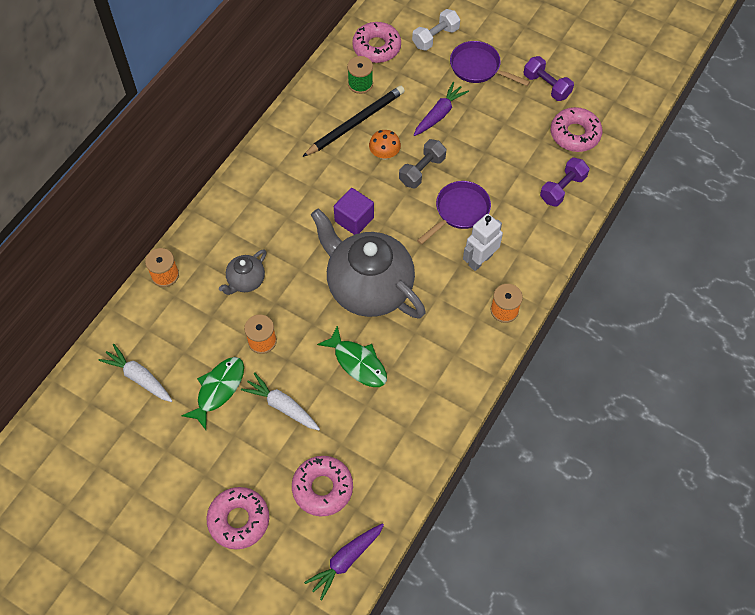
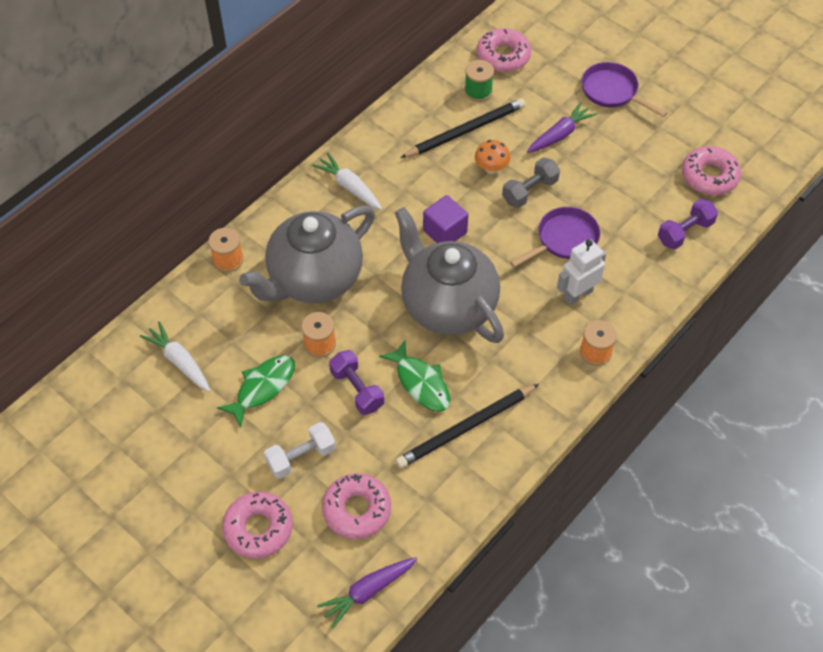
camera: 10 degrees right, 5 degrees down
grey teapot [219,249,267,295] -> grey teapot [239,205,375,303], size x2.22
white carrot [241,372,320,430] -> white carrot moved to [312,153,382,210]
white dumbbell [412,9,460,51] -> white dumbbell moved to [264,422,336,479]
purple dumbbell [523,56,574,101] -> purple dumbbell moved to [329,350,384,415]
none -> black pencil [396,384,539,468]

